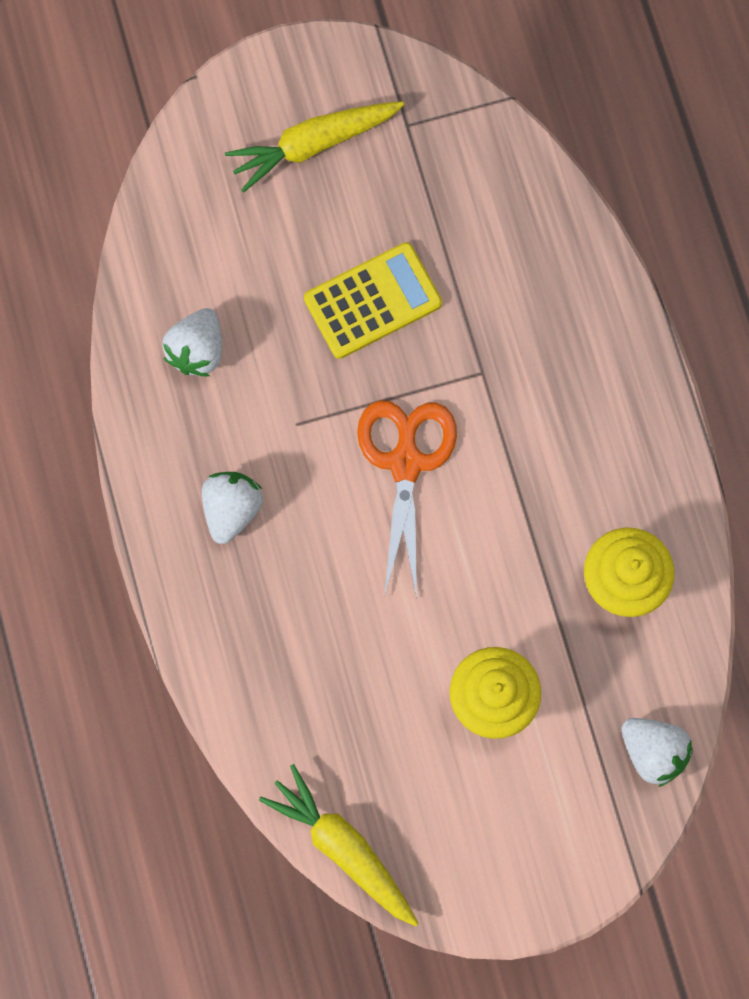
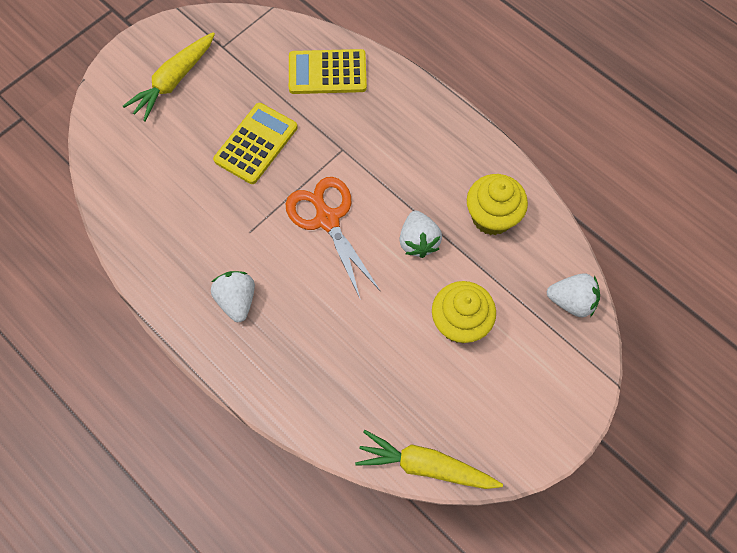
camera: 30 degrees left, 10 degrees down
white strawberry [162,308,222,376] -> white strawberry moved to [399,211,442,258]
none -> yellow calculator [289,49,367,94]

